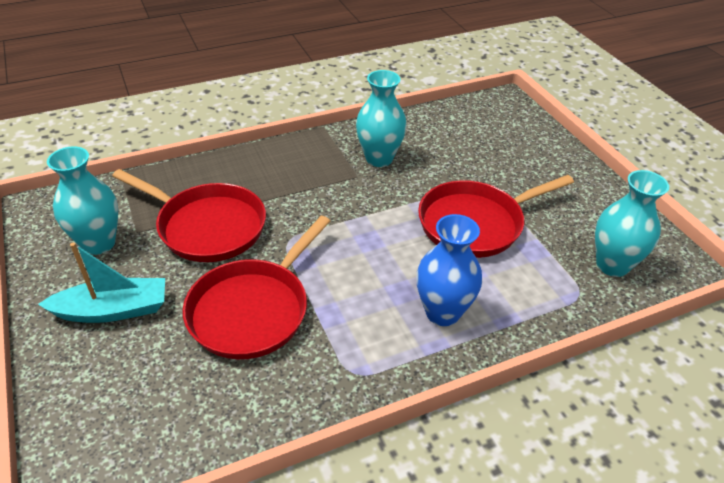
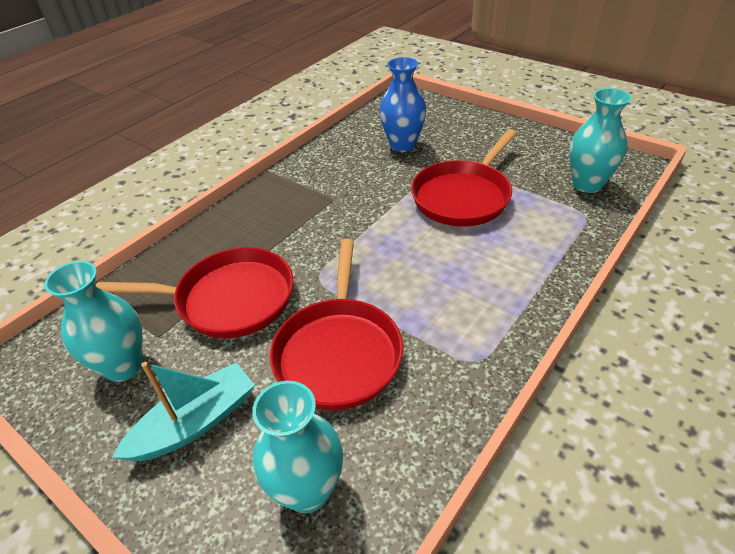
camera: 25 degrees left, 0 degrees up
turquoise vase [356,70,407,167] -> turquoise vase moved to [252,381,343,513]
blue vase [416,214,482,326] -> blue vase moved to [379,57,426,152]

